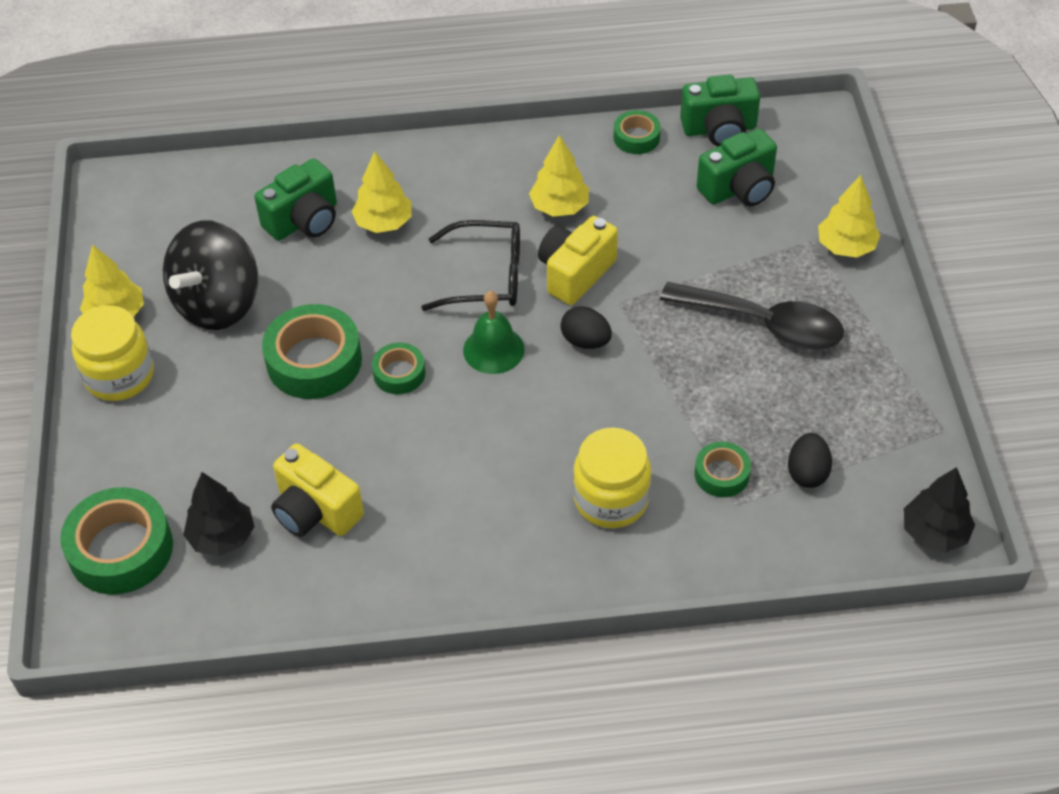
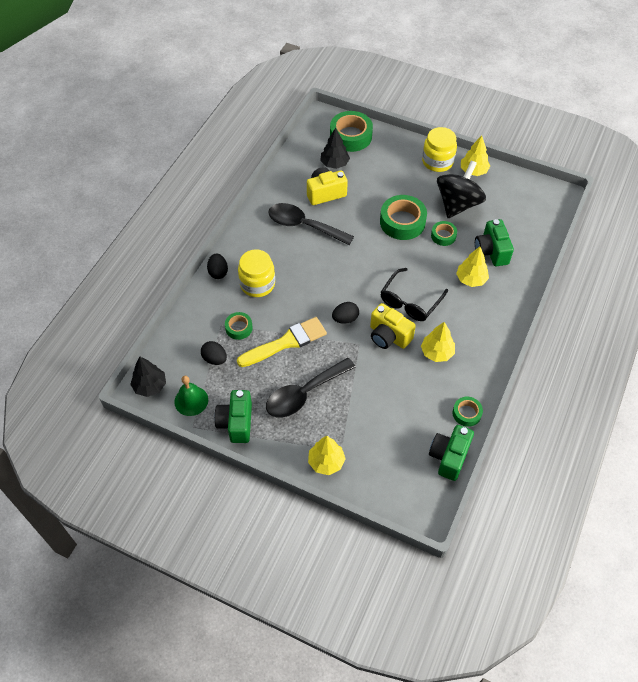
camera: 120 degrees right, 5 degrees up
black spinning top [163,220,258,330] -> black spinning top turned 60 degrees clockwise [437,161,486,218]
green tape [372,343,425,394] -> green tape moved to [431,221,457,246]
green bell [463,291,525,374] -> green bell moved to [174,376,208,416]
yellow camera [538,216,618,305] -> yellow camera turned 150 degrees clockwise [370,303,416,349]
green camera [697,129,777,206] -> green camera moved to [214,390,252,443]
none -> black egg [207,253,228,279]
none -> yellow brush [237,317,327,367]
none -> black spoon [268,203,354,245]

